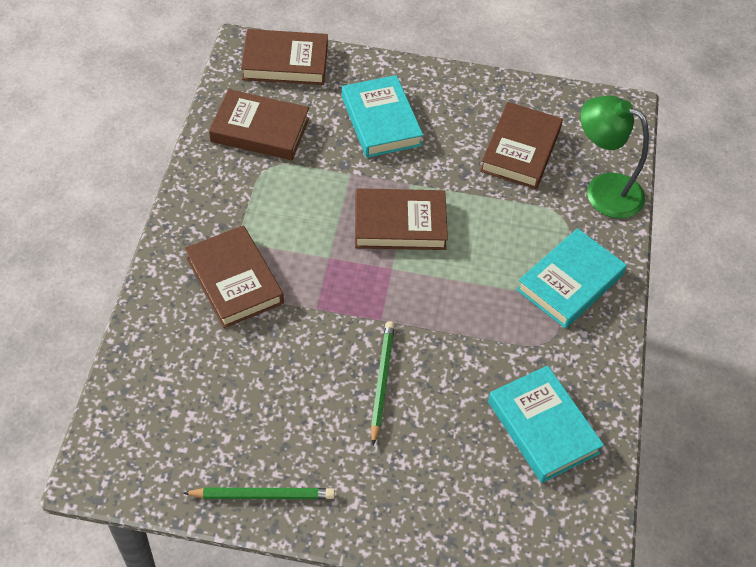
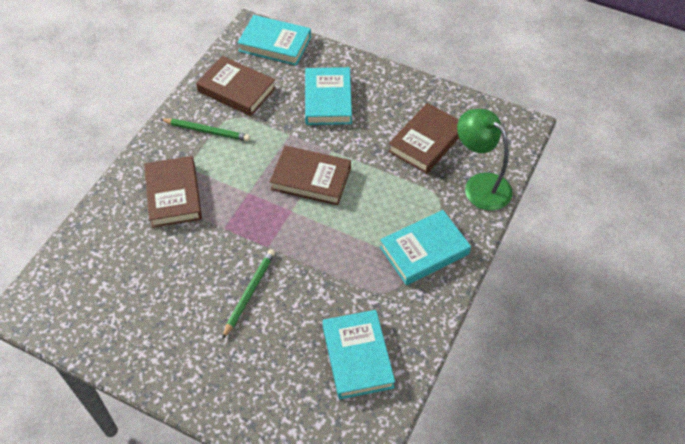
camera: 20 degrees right, 0 degrees up
green pencil [183,488,335,499] -> green pencil moved to [160,119,250,141]
brown book [241,29,328,85] -> turquoise book [237,15,311,66]

